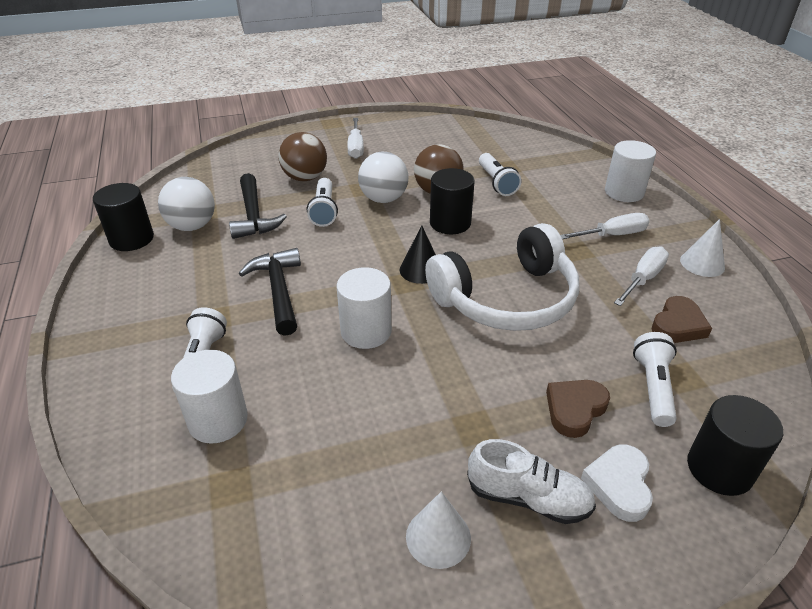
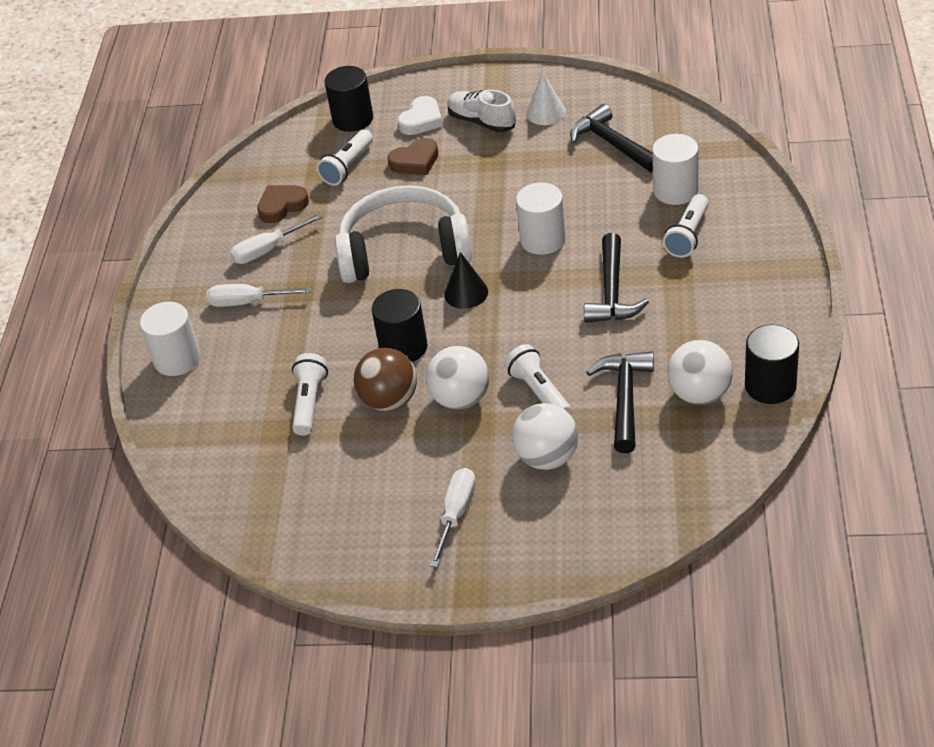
camera: 155 degrees left, 5 degrees up
brown ball [278,132,327,181] -> white ball [512,403,578,470]
white flashlight [307,178,338,227] -> white flashlight turned 45 degrees counterclockwise [504,344,571,414]
white cone [680,219,725,277] -> none
none -> black hammer [570,104,653,173]

